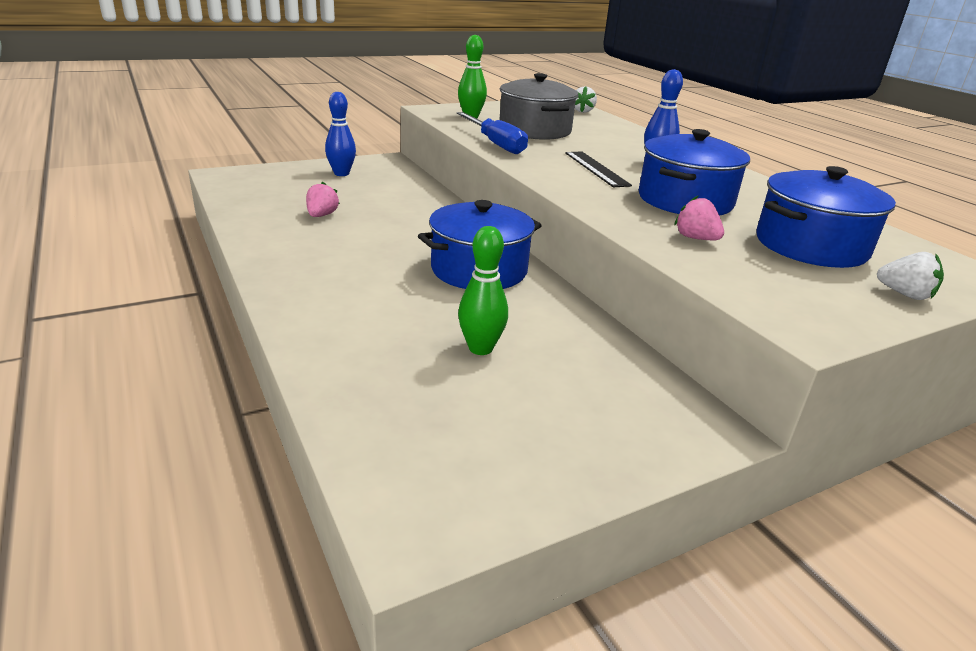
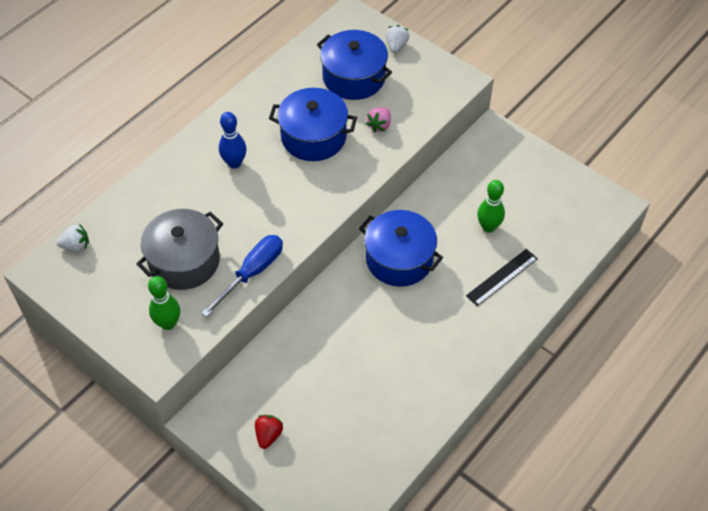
camera: 110 degrees left, 25 degrees up
pink strawberry [306,181,340,217] -> none
blue bowling pin [325,92,356,176] -> red strawberry [255,415,283,449]
black ruler [565,152,632,187] -> black ruler moved to [466,249,538,306]

